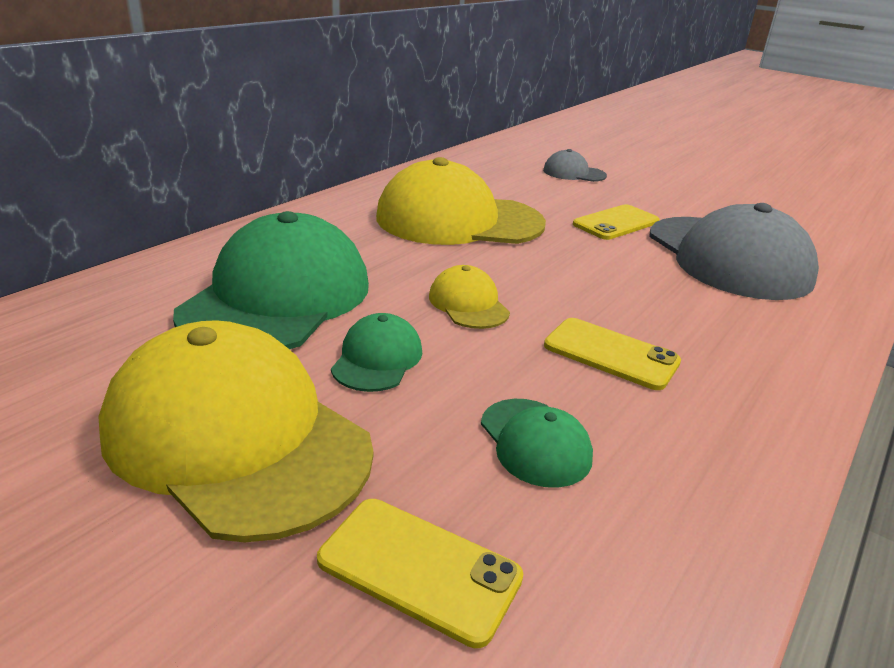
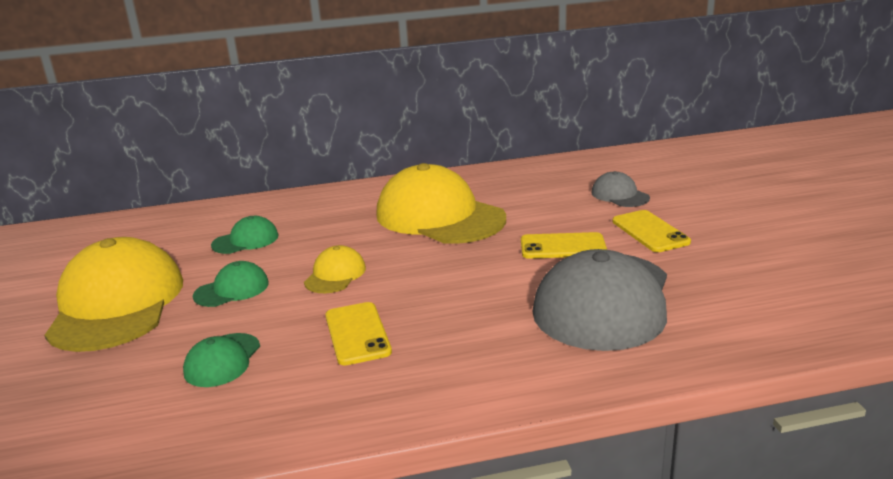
camera: 45 degrees right, 5 degrees down
green cap [173,211,369,349] -> green cap [211,216,279,254], size x0.46
yellow phone [317,499,523,648] -> yellow phone moved to [613,210,691,252]

